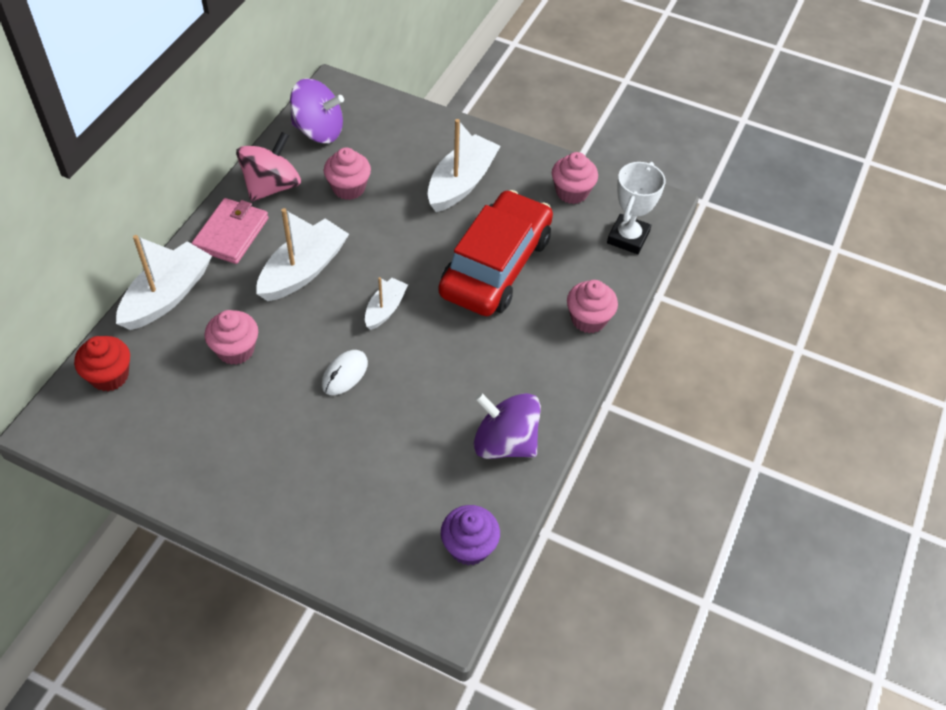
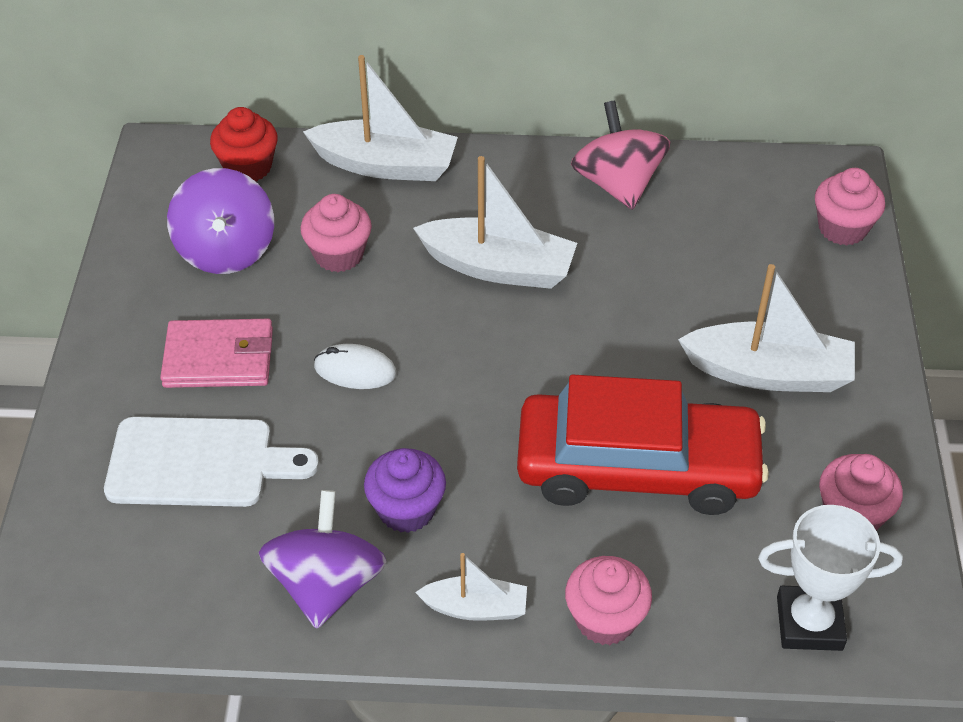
camera: 70 degrees right, 5 degrees down
pink wallet [191,198,269,264] -> pink wallet moved to [160,319,273,388]
pink spinning top [236,132,301,202] -> pink spinning top turned 120 degrees counterclockwise [571,101,670,210]
purple spinning top [290,78,344,143] -> purple spinning top moved to [167,168,274,274]
pink cupcake [324,148,371,200] -> pink cupcake moved to [815,168,885,246]
white boat [365,277,408,330] -> white boat moved to [415,553,527,621]
purple cupcake [441,505,500,565] -> purple cupcake moved to [364,448,446,533]
none -> white cutting board [104,417,319,507]

